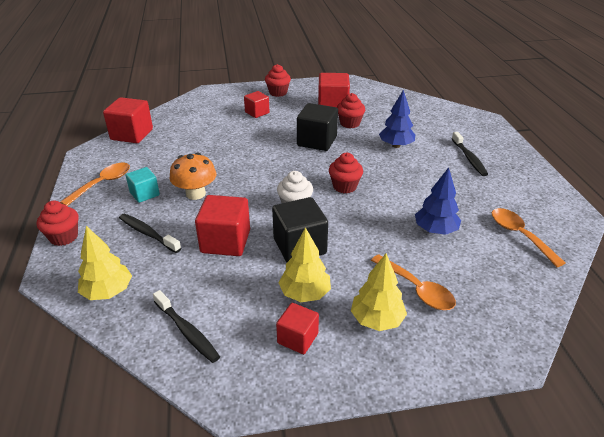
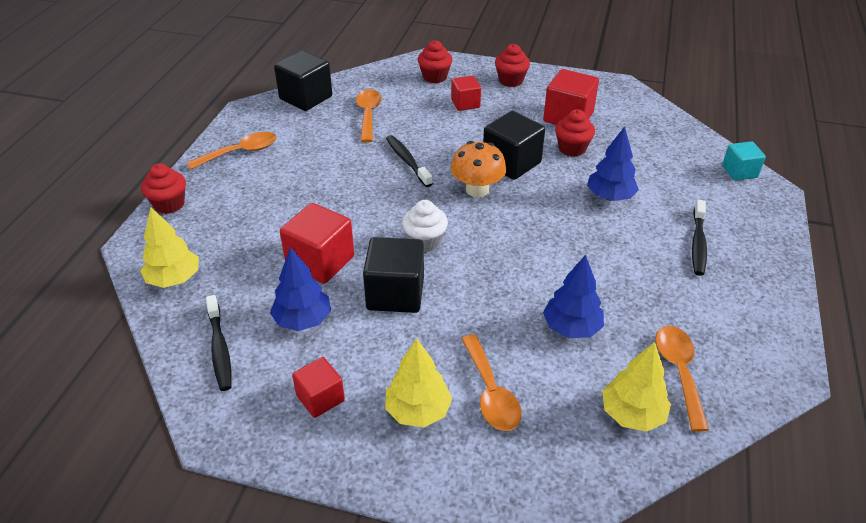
camera: 25 degrees right, 5 degrees up
red cube [103,97,153,143] -> black cube [274,50,332,111]
black toothbrush [119,214,181,253] -> black toothbrush moved to [386,135,433,187]
turquoise cube [126,167,160,203] -> turquoise cube moved to [722,141,766,181]
orange mushroom [170,153,216,200] -> orange mushroom moved to [451,141,506,197]
yellow tree [279,227,331,302] -> yellow tree moved to [602,342,671,432]
red cupcake [329,153,363,193] -> red cupcake moved to [418,40,452,83]
none -> blue tree [270,247,331,331]
none -> orange spoon [356,89,382,143]

